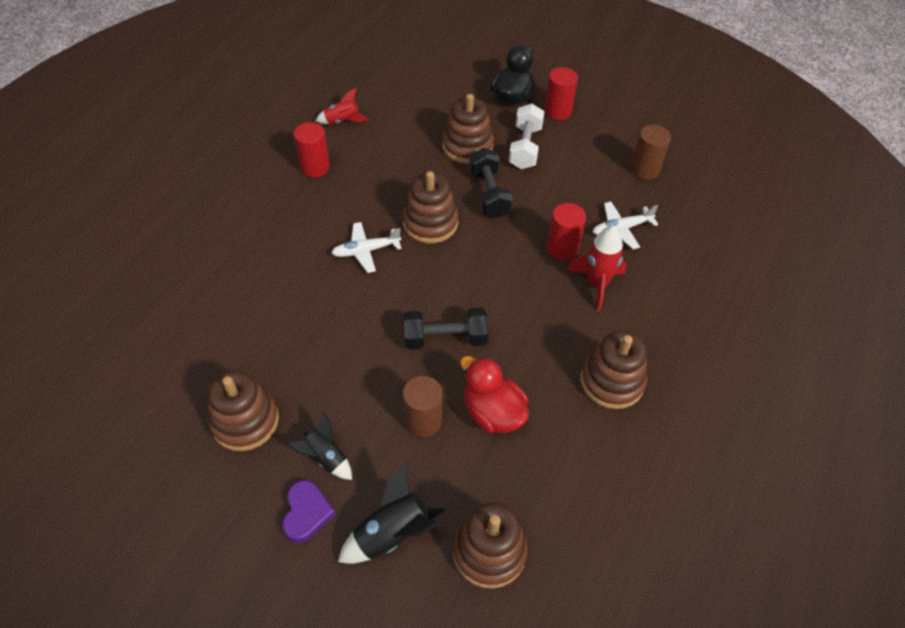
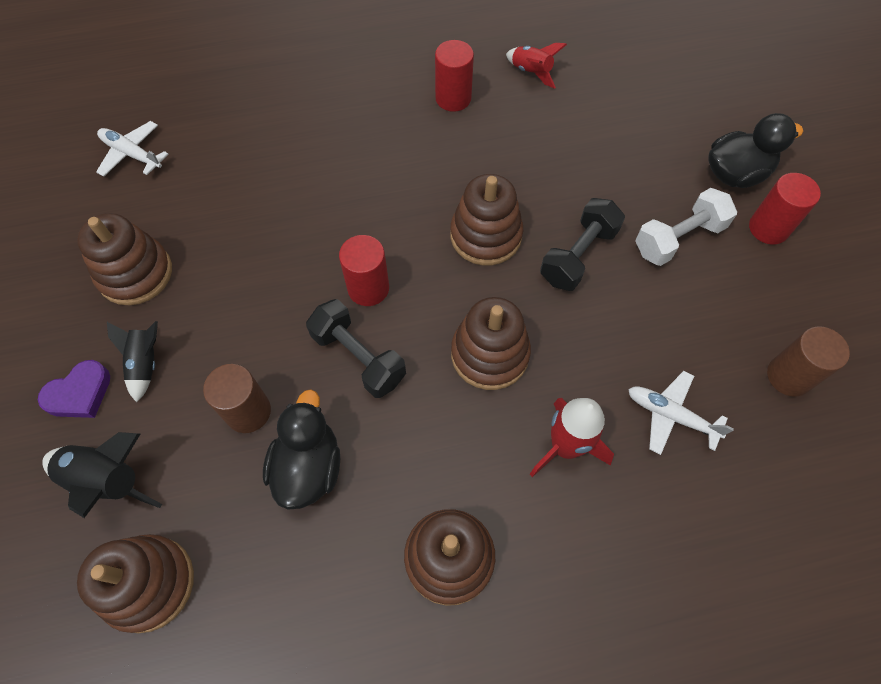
camera: 50 degrees right, 10 degrees up
white plane [331,222,402,273] -> white plane moved to [96,121,168,177]
brown stacking toy [442,94,494,164] -> brown stacking toy moved to [451,297,531,390]
red duck [460,356,529,433] -> black duck [263,389,340,510]
red cylinder [547,203,586,260] -> red cylinder moved to [339,235,389,306]

